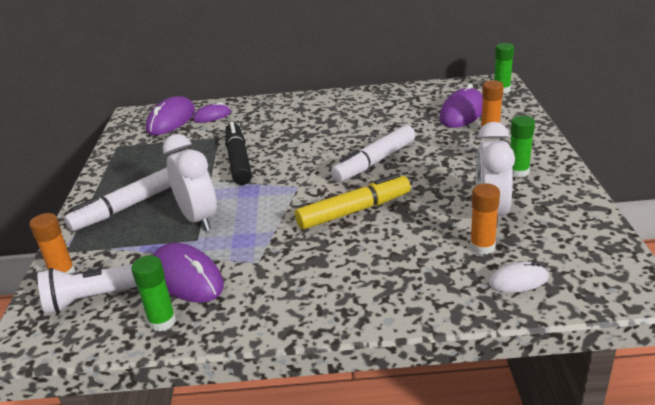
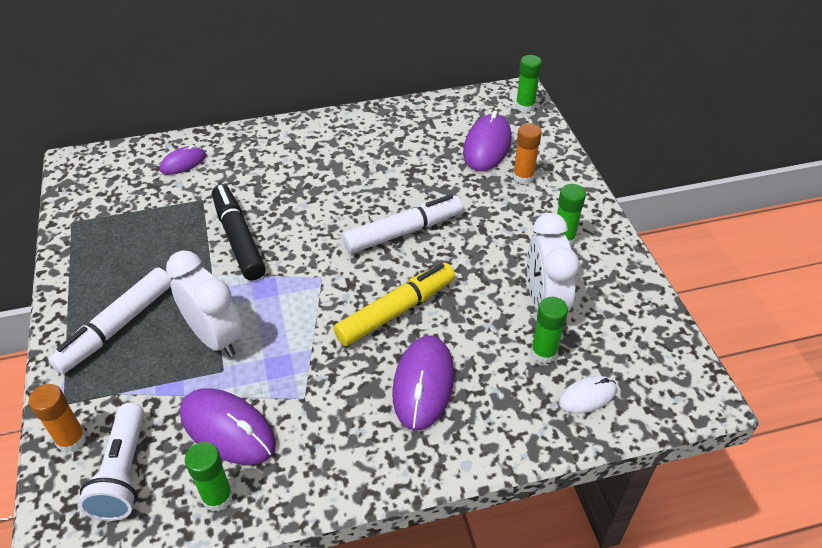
camera: 15 degrees left, 15 degrees up
white flashlight [37,264,138,314] -> white flashlight turned 60 degrees counterclockwise [78,403,145,521]
purple mouse [146,96,195,135] -> purple mouse moved to [392,336,454,430]
white marker [331,125,415,182] -> white marker turned 150 degrees counterclockwise [342,194,463,254]
orange glue stick [470,183,500,255] -> green glue stick [531,297,568,364]

